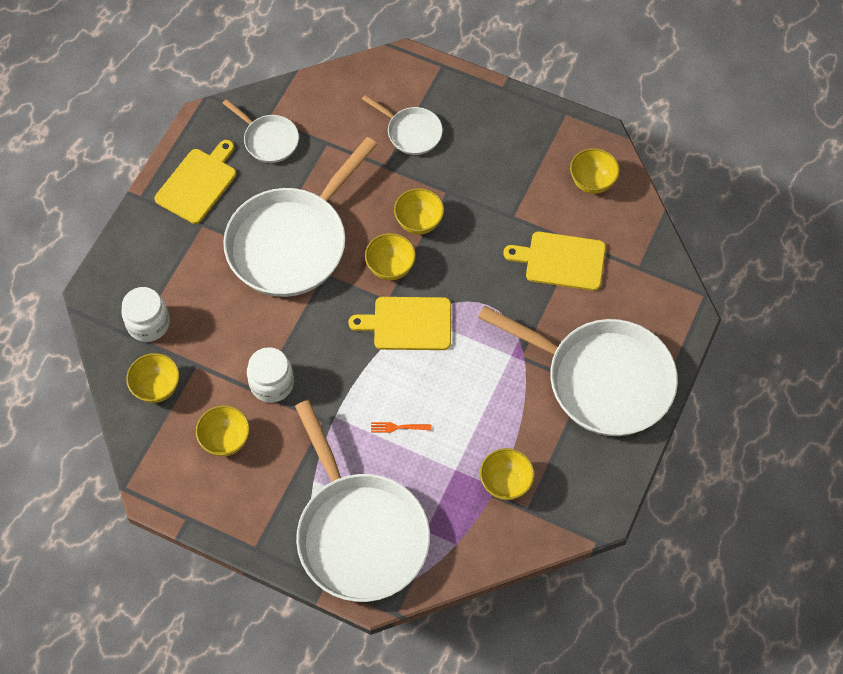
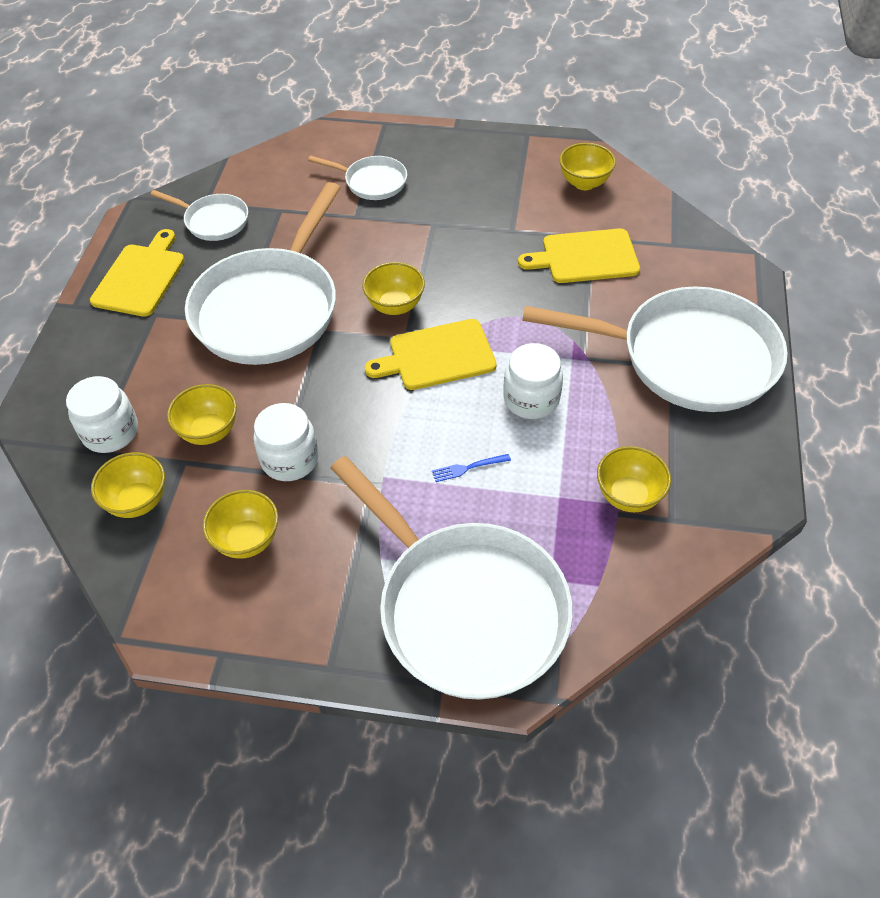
camera: 15 degrees left, 10 degrees down
orange fork [371,422,432,433] -> blue fork [432,454,511,482]
yellow bowl [394,188,444,235] -> yellow bowl moved to [167,384,237,445]
none -> white jar [503,343,563,419]

